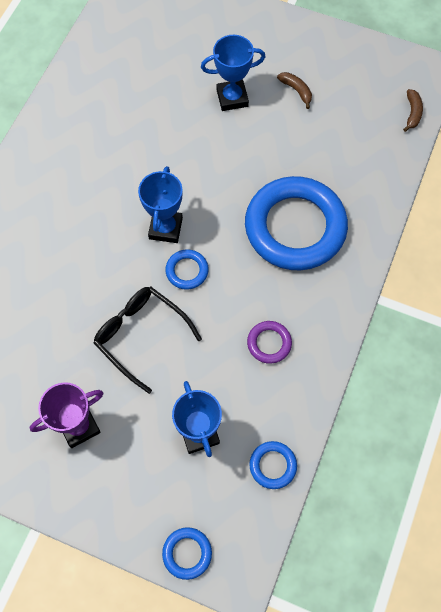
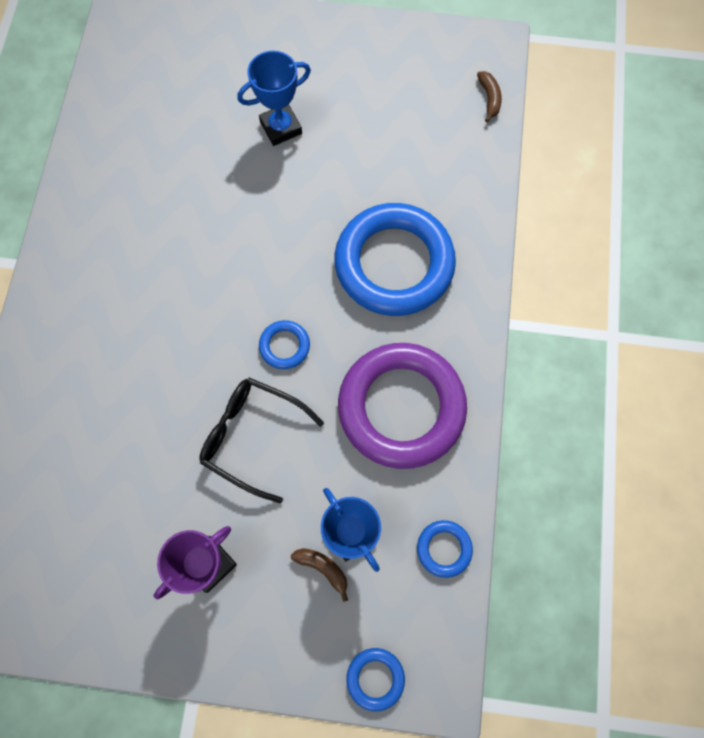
camera: 15 degrees left, 5 degrees up
blue trophy [138,166,183,243] -> none
purple ring [247,321,292,364] -> purple ring [338,343,467,469], size x2.43
brown banana [277,72,312,109] -> brown banana moved to [291,548,348,602]

